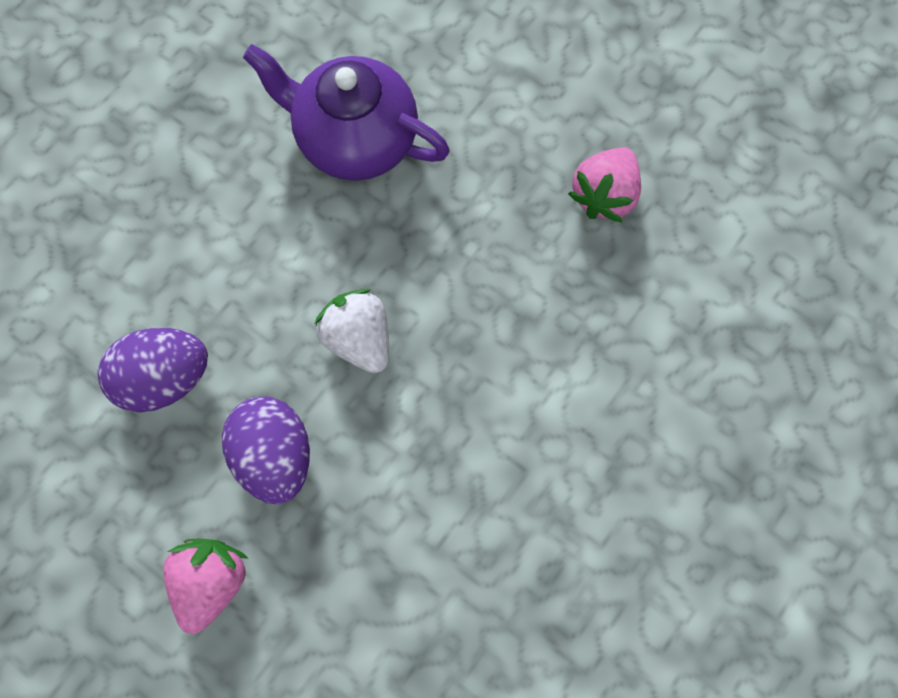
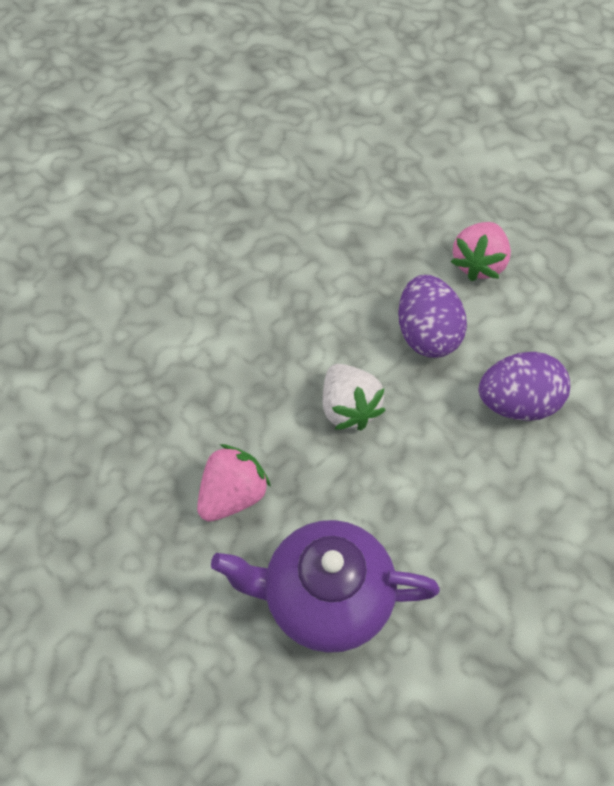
camera: 170 degrees left, 15 degrees down
purple teapot [243,44,450,181] -> purple teapot turned 150 degrees clockwise [211,520,440,653]
pink strawberry [568,147,641,222] -> pink strawberry moved to [197,444,271,522]

